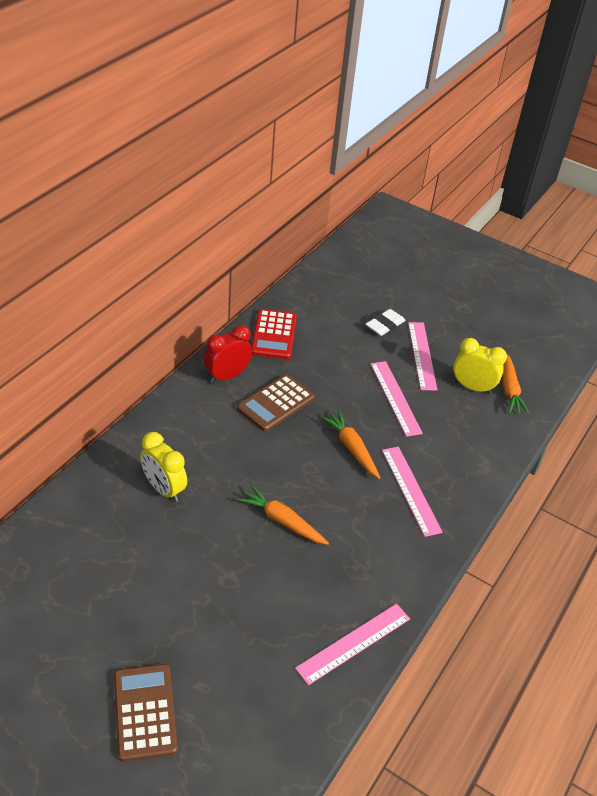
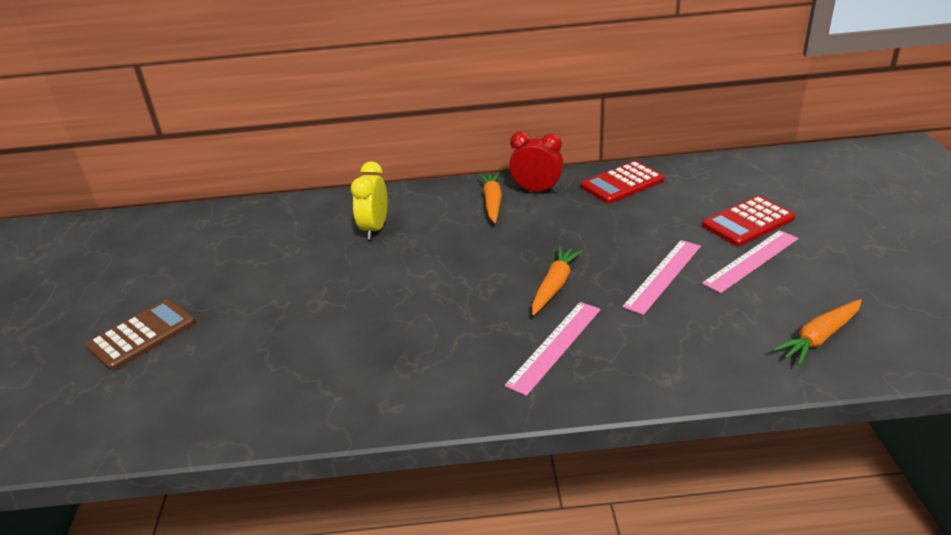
camera: 60 degrees right, 10 degrees down
brown calculator [237,374,315,432] -> none
orange carrot [238,485,329,545] -> orange carrot moved to [478,172,502,223]
pink ruler [295,604,410,685] -> none
white eraser [366,309,405,336] -> red calculator [702,196,795,246]
yellow clock [453,338,507,394] -> none

